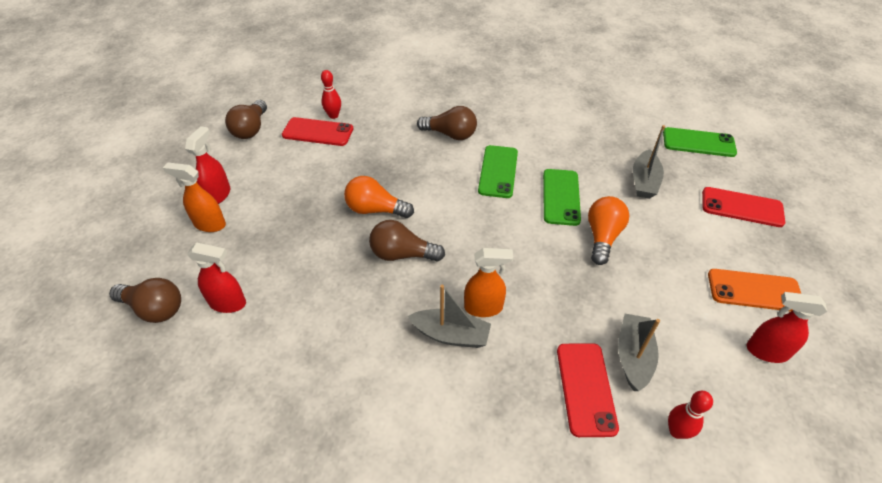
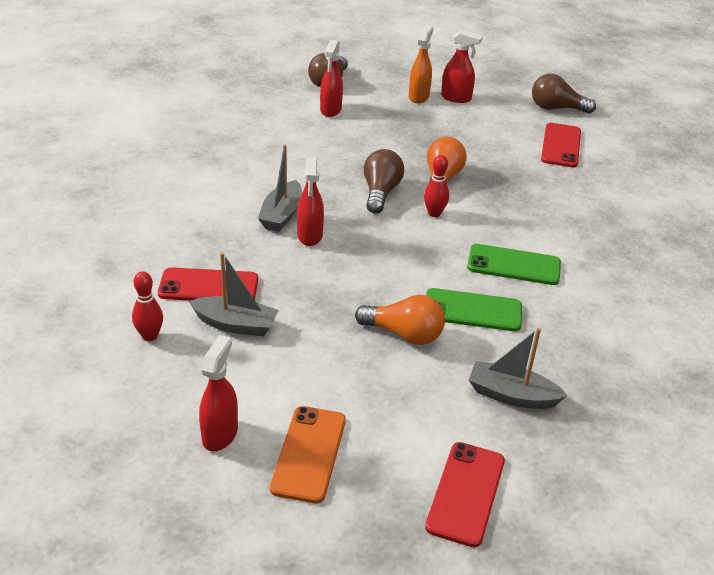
camera: 90 degrees right, 10 degrees down
red bowling pin [321,70,341,119] -> red bowling pin moved to [424,155,449,217]
brown light bulb [417,106,477,140] -> none
orange spray bottle [464,248,514,317] -> red spray bottle [297,157,324,246]
green phone [663,127,737,157] -> none

